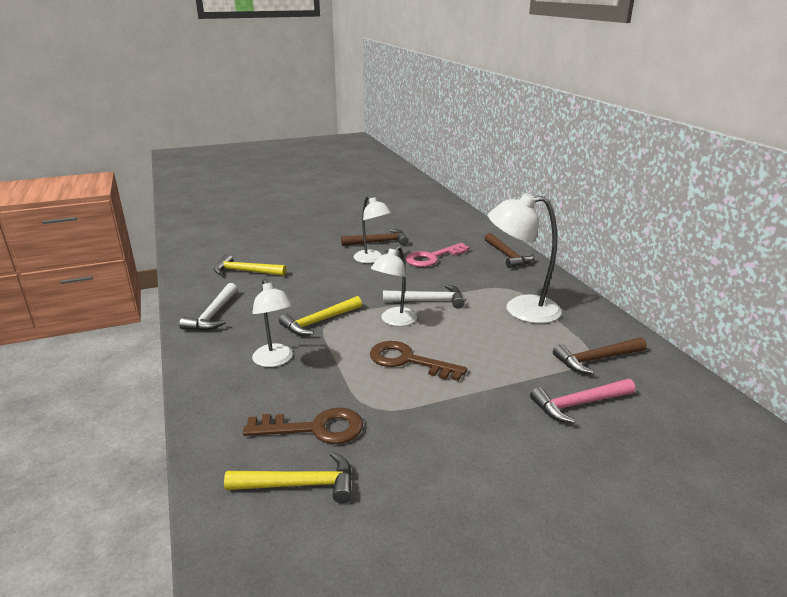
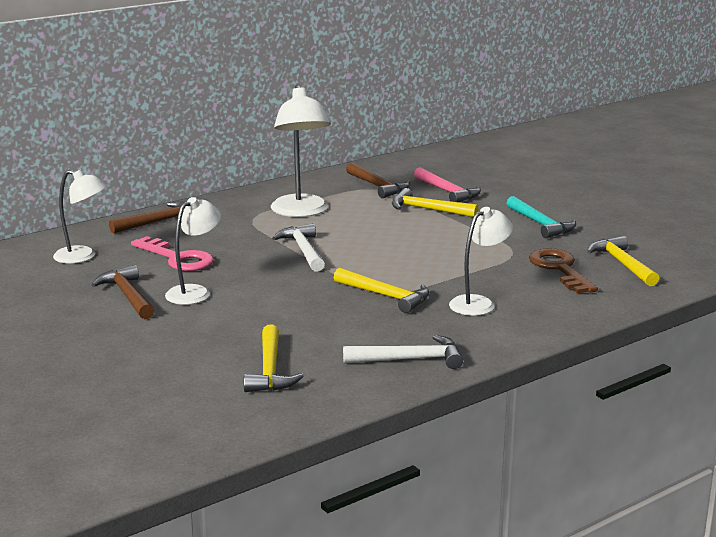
camera: 105 degrees left, 5 degrees down
brown key [370,341,467,381] -> none
white lamp [371,246,417,326] -> white lamp moved to [53,170,107,264]
none -> yellow hammer [392,188,479,217]
none -> turquoise hammer [506,196,576,238]

